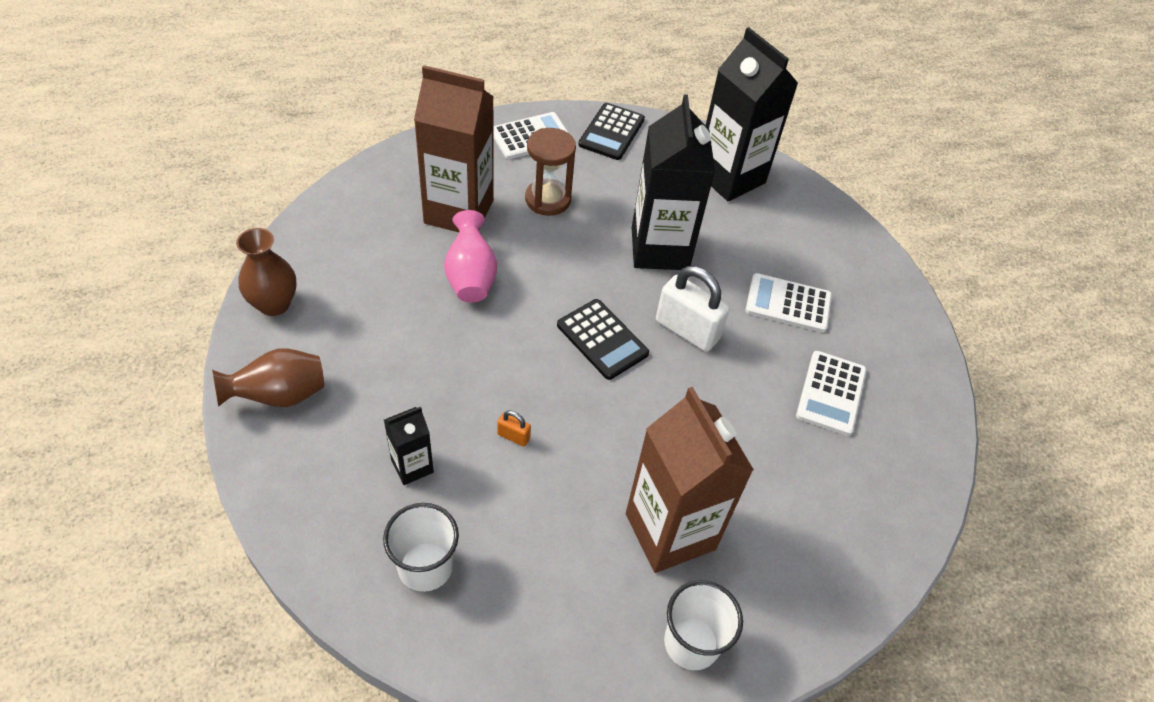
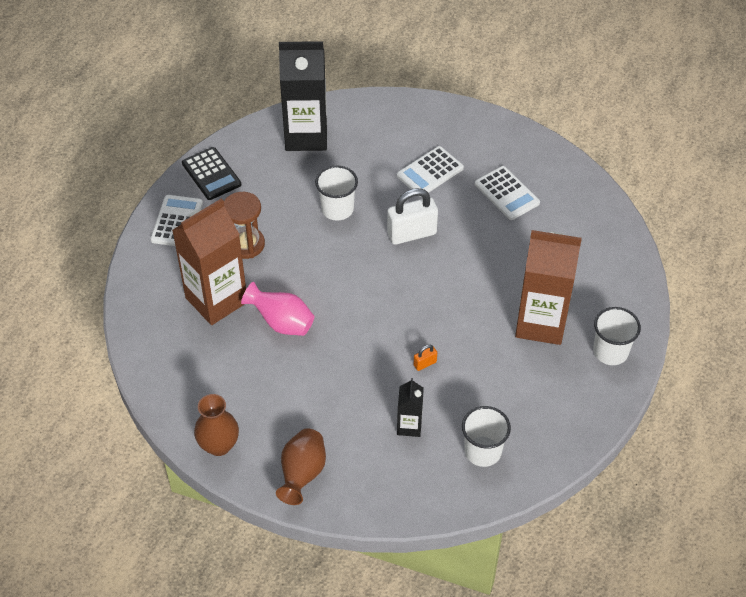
camera: 50 degrees left, 0 degrees up
black calculator [557,299,649,380] -> none
black carton [632,94,715,270] -> white cup [315,166,358,220]

